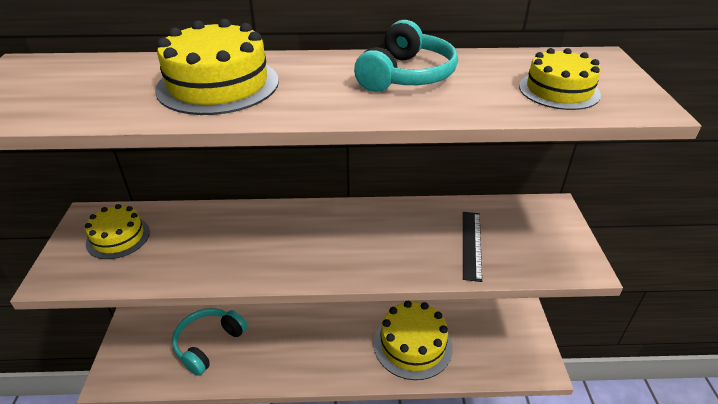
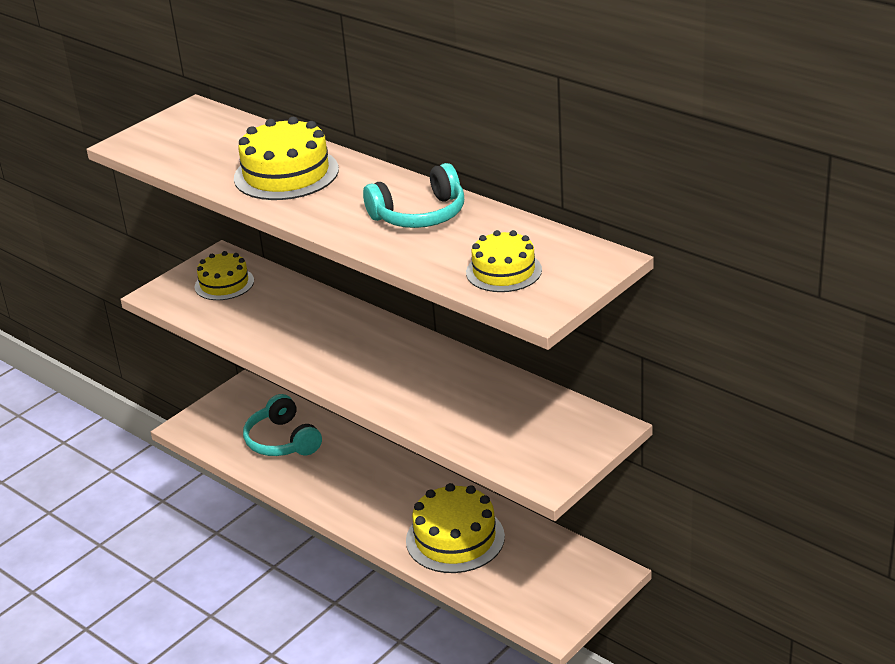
camera: 45 degrees right, 5 degrees down
turquoise headphones [172,308,247,376] -> turquoise headphones turned 105 degrees counterclockwise [243,394,322,456]
black ruler [463,212,482,282] -> none

